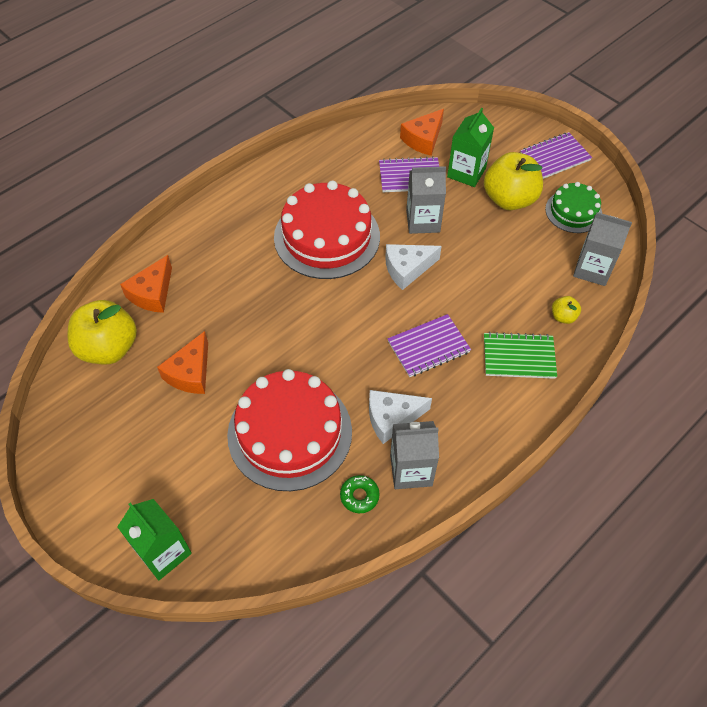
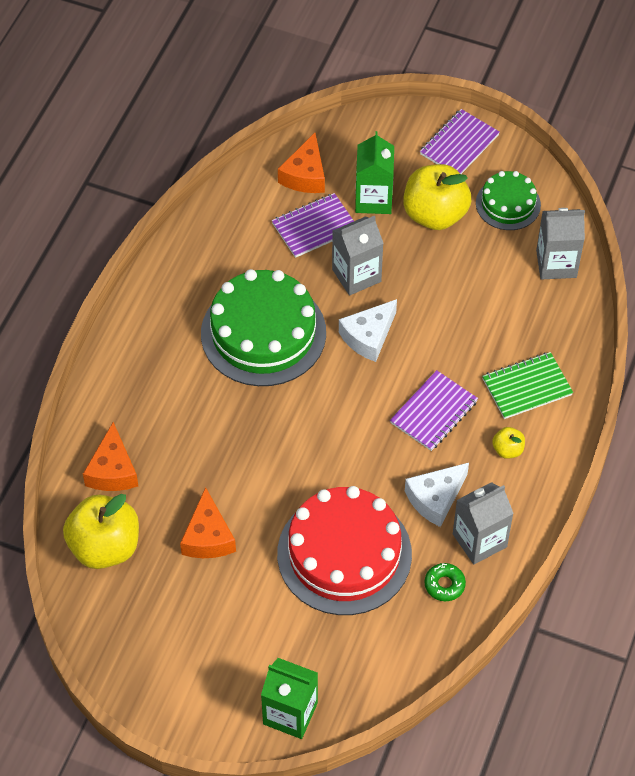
camera: 25 degrees left, 0 degrees up
red cake [274,181,380,279] -> green cake [201,269,326,386]
yellow apple [552,296,581,324] -> yellow apple moved to [492,427,525,459]

